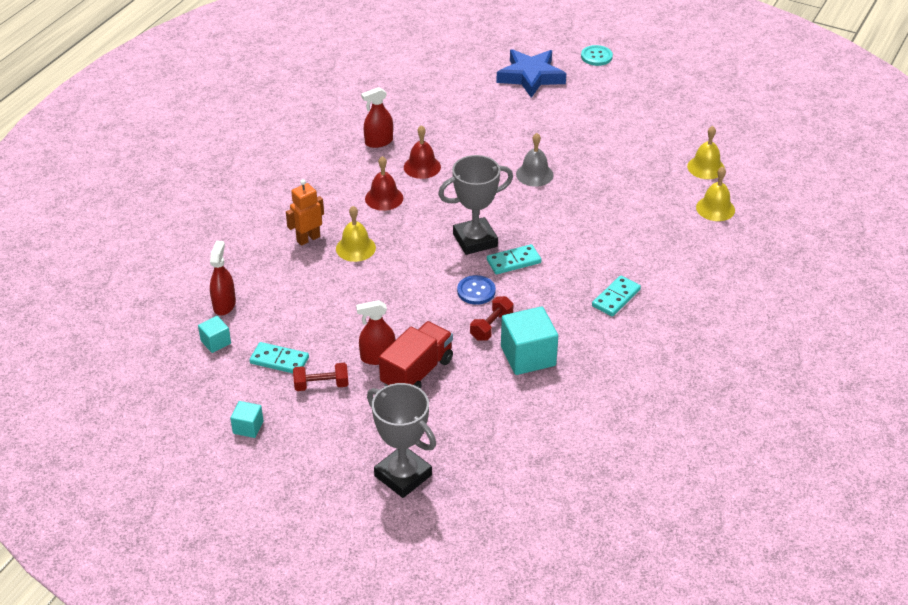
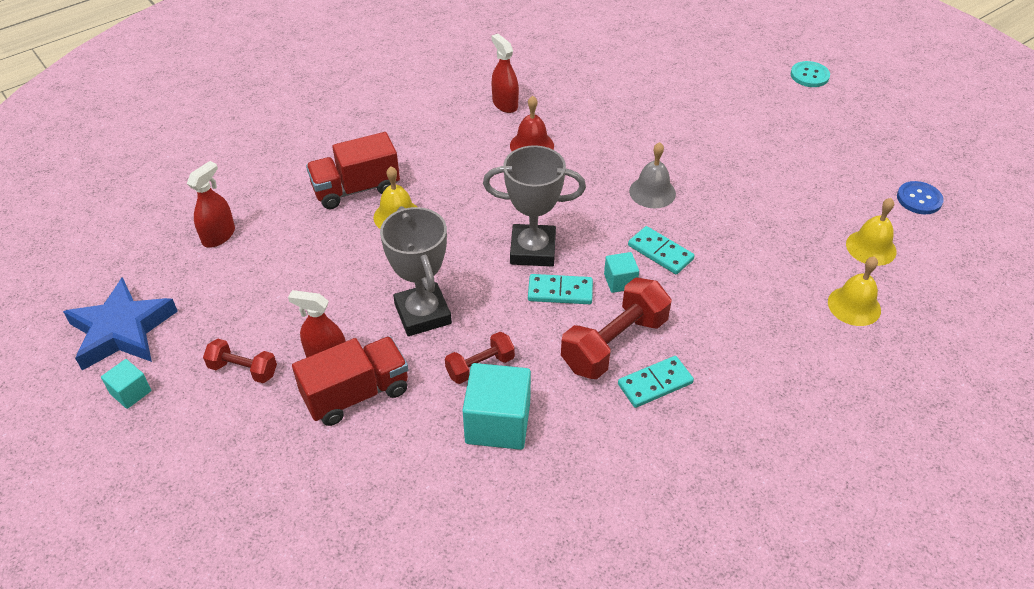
camera: 25 degrees right, 5 degrees up
turquoise cube [198,316,231,353] -> turquoise cube moved to [604,252,639,293]
turquoise domino [250,342,309,373] -> turquoise domino moved to [628,226,695,274]
orange robot [286,179,324,246] -> red truck [306,132,400,209]
red spray bottle [361,87,393,148] -> red spray bottle turned 60 degrees clockwise [492,34,519,113]
red bell [365,156,403,211] -> none
grey trophy [367,383,436,498] -> grey trophy moved to [380,206,452,336]
blue button [457,275,496,305] -> blue button moved to [897,181,944,214]
blue star [496,49,566,98] -> blue star moved to [63,277,178,370]
none -> red dumbbell [561,277,671,379]

